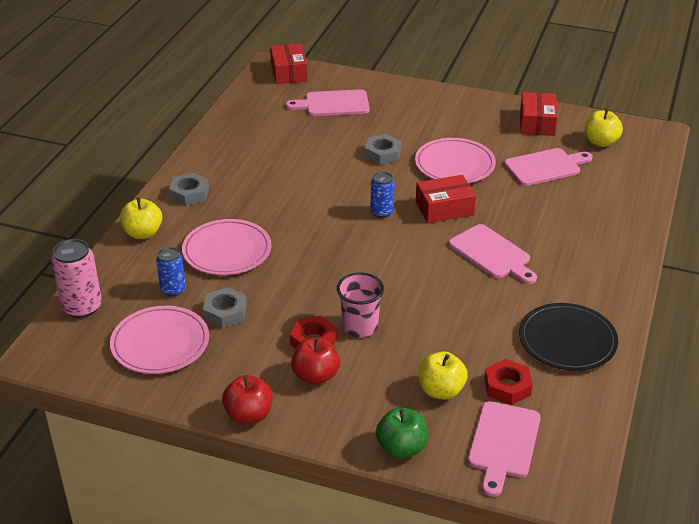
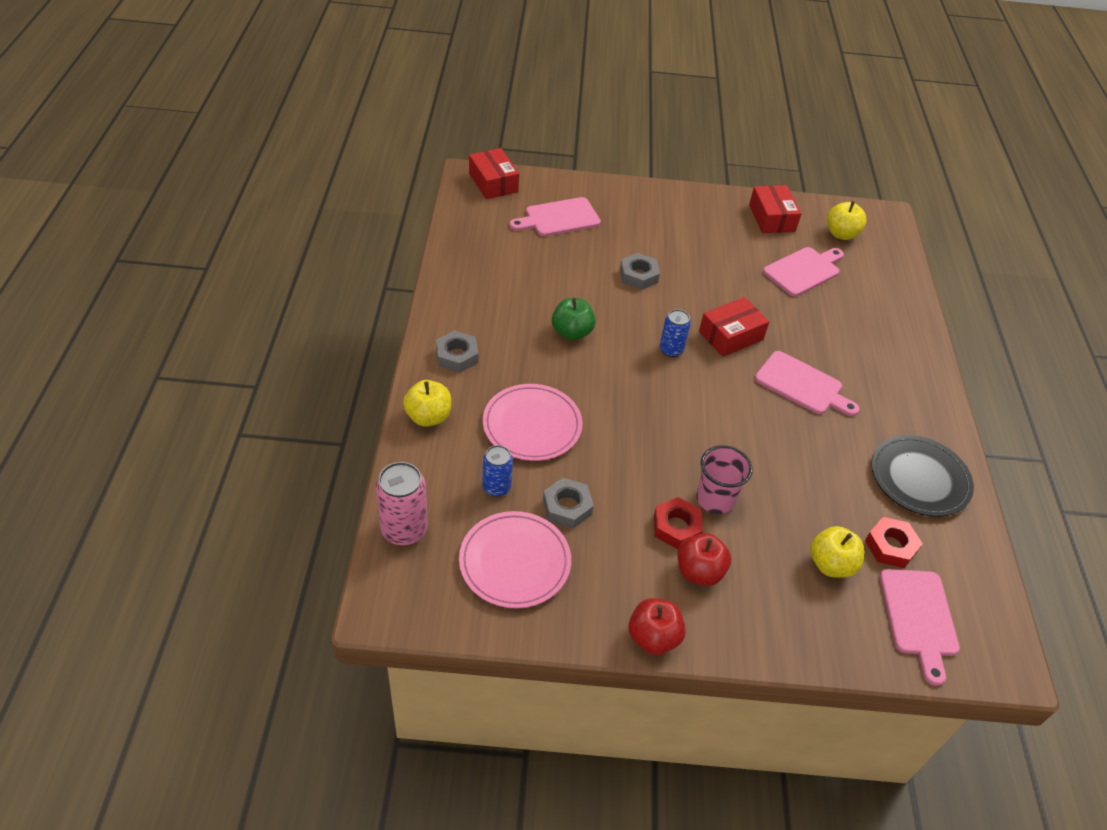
camera: 20 degrees left, 10 degrees up
green apple [376,407,428,458] -> green apple moved to [552,298,596,340]
pink plate [415,138,496,183] -> none

